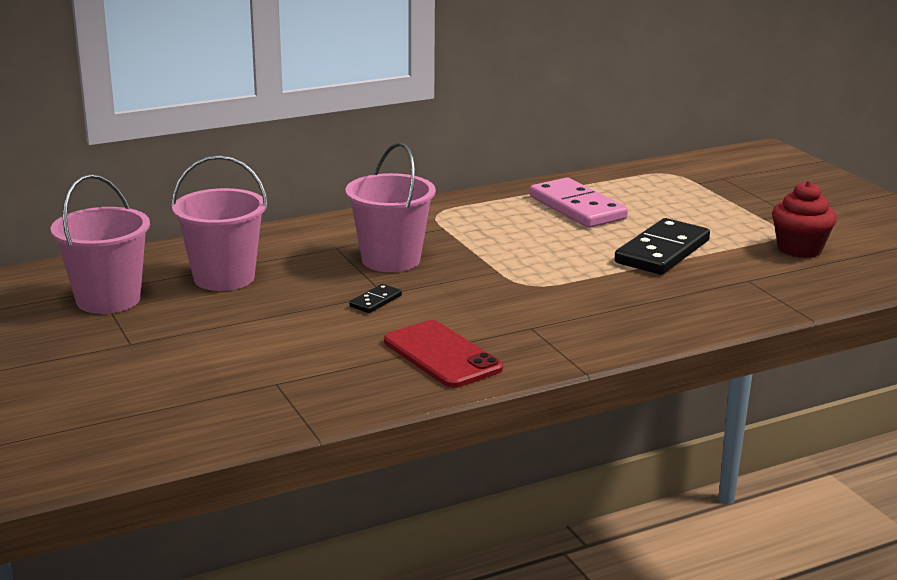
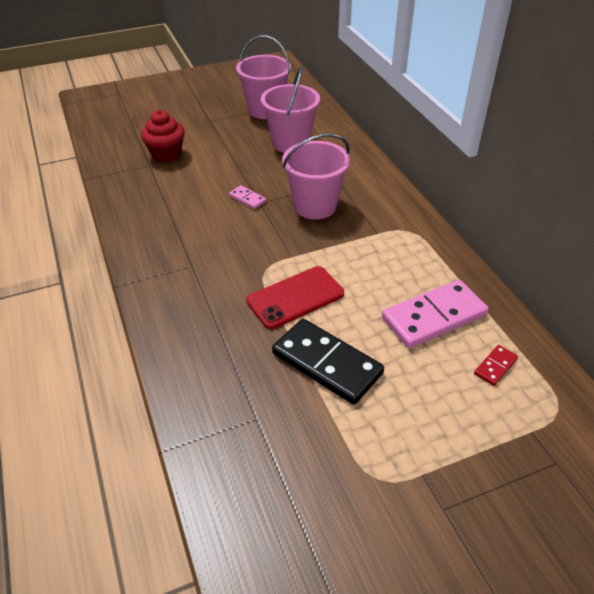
camera: 95 degrees right, 20 degrees up
black domino [349,284,402,313] -> pink domino [229,185,266,209]
red phone [384,320,503,388] -> red phone moved to [246,266,344,329]
red cupcake [772,181,837,258] -> red cupcake moved to [141,110,185,163]
none -> red domino [474,345,518,386]

